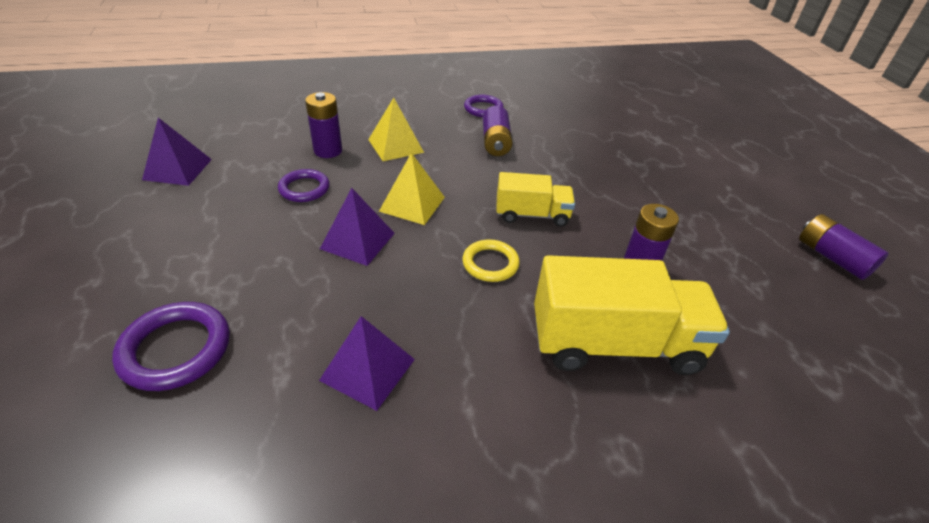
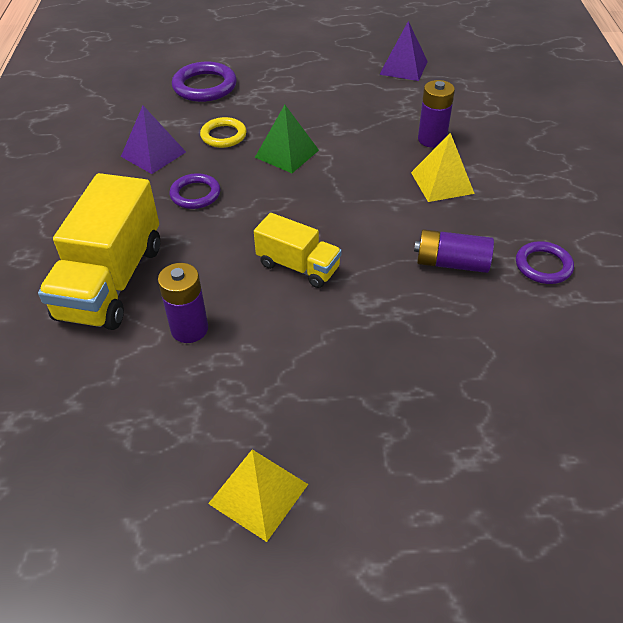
camera: 105 degrees right, 5 degrees up
purple ring [278,169,329,202] -> purple ring moved to [170,173,220,209]
purple pyramid [320,188,395,266] -> green pyramid [255,105,319,173]
yellow pyramid [379,153,445,225] -> yellow pyramid moved to [208,449,308,542]
yellow ring [462,239,520,282] -> yellow ring moved to [200,117,247,148]
yellow truck [497,172,575,226] -> yellow truck turned 75 degrees counterclockwise [254,213,342,288]
purple battery [799,214,889,280] -> none

